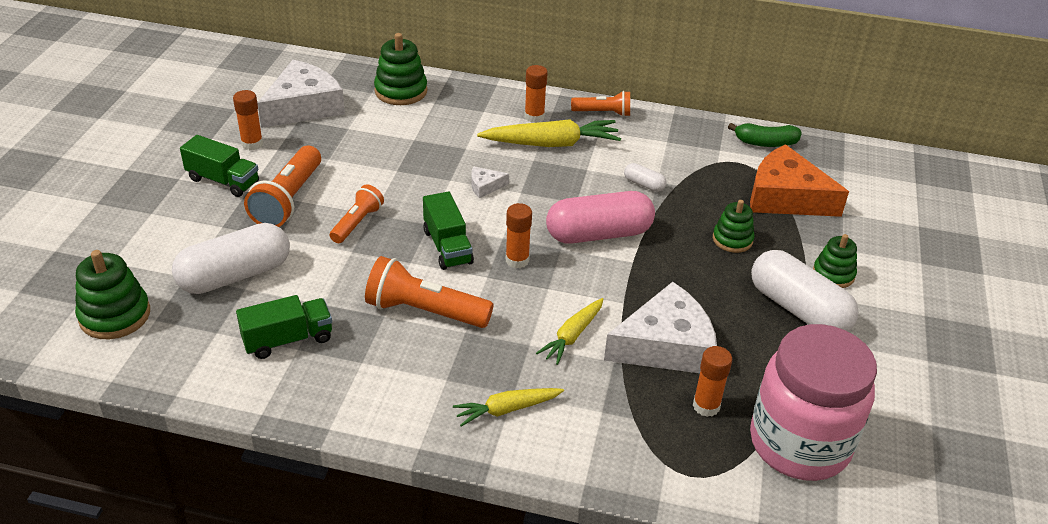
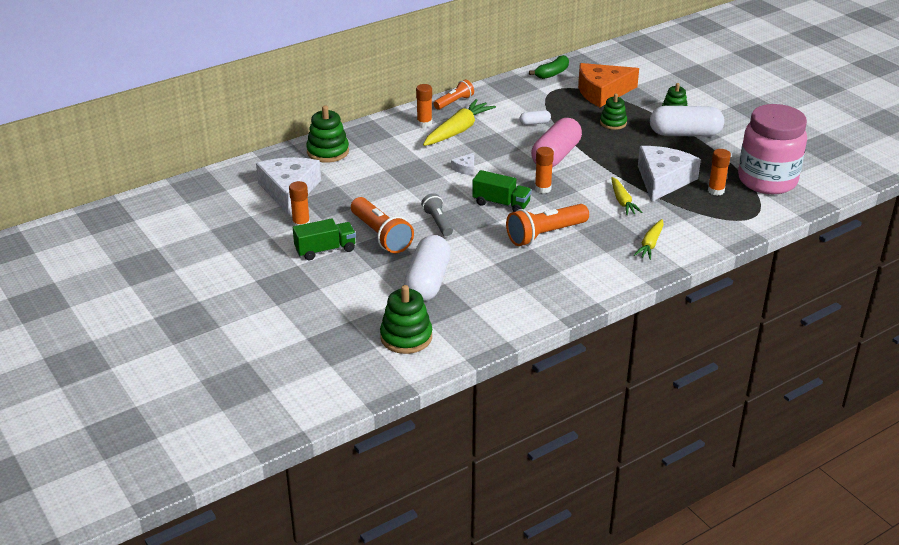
camera: 45 degrees left, 5 degrees down
green truck [236,295,332,359] -> none
orange flashlight [330,184,384,243] -> grey flashlight [421,193,453,236]

